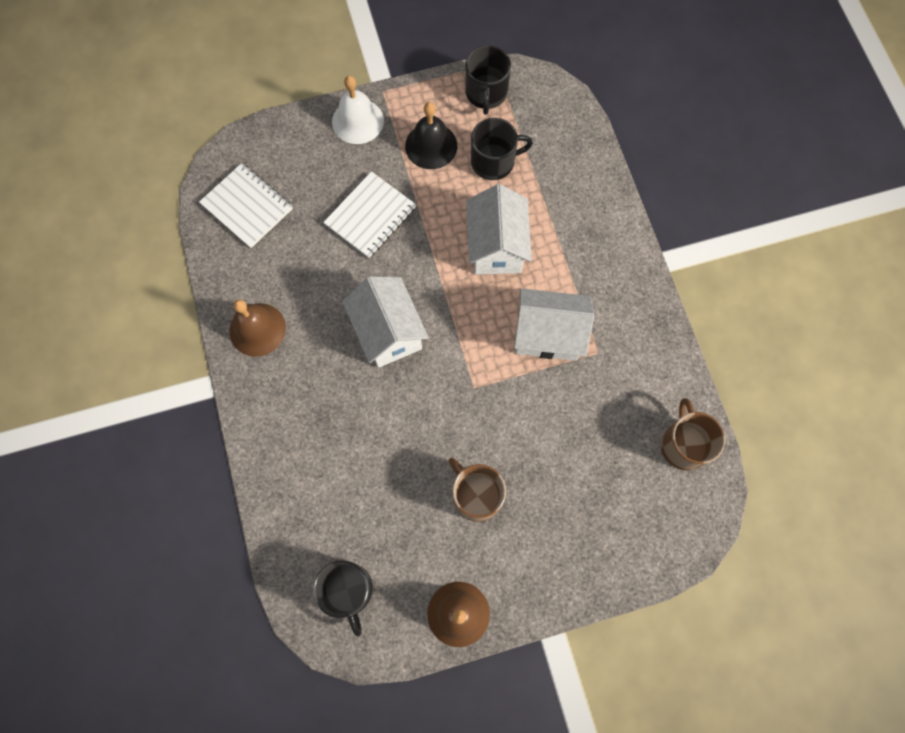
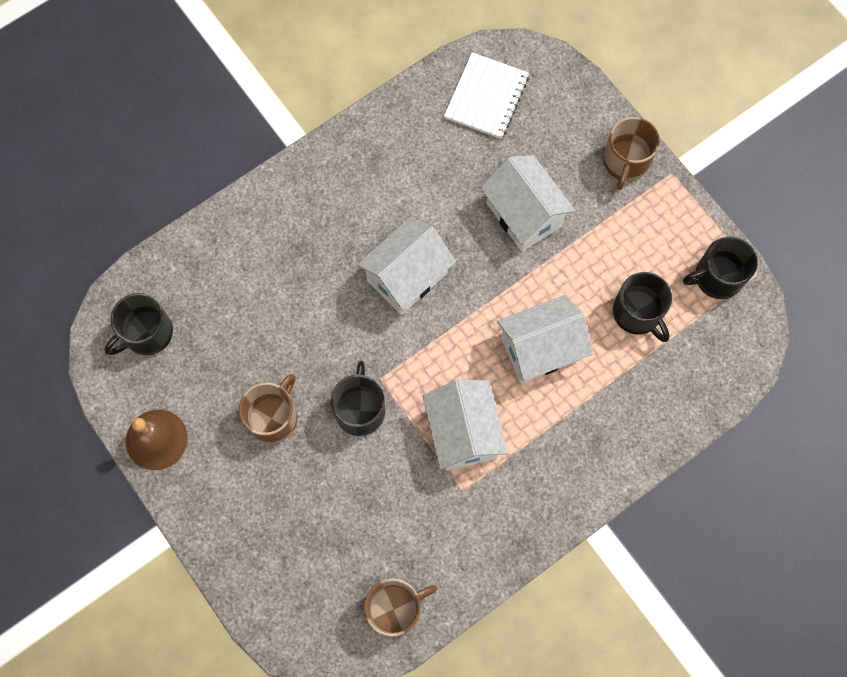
camera: 70 degrees right, 0 degrees up
brown bell [230,299,286,357] -> none
white notebook [323,171,416,258] -> white house [480,155,575,251]
white bell [332,76,384,144] -> brown mug [603,117,660,190]
black bell [405,102,457,169] -> none
none -> black mug [331,361,385,436]

